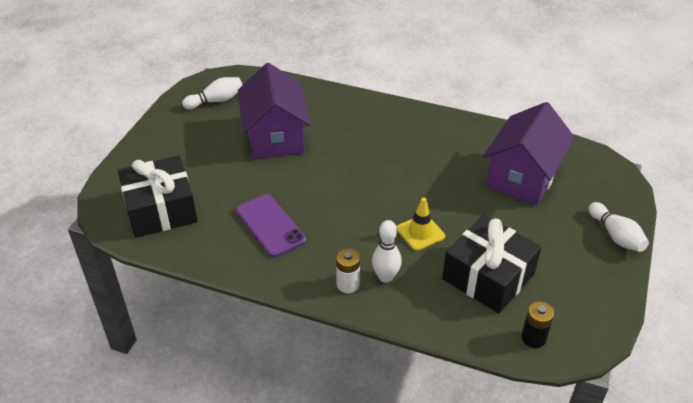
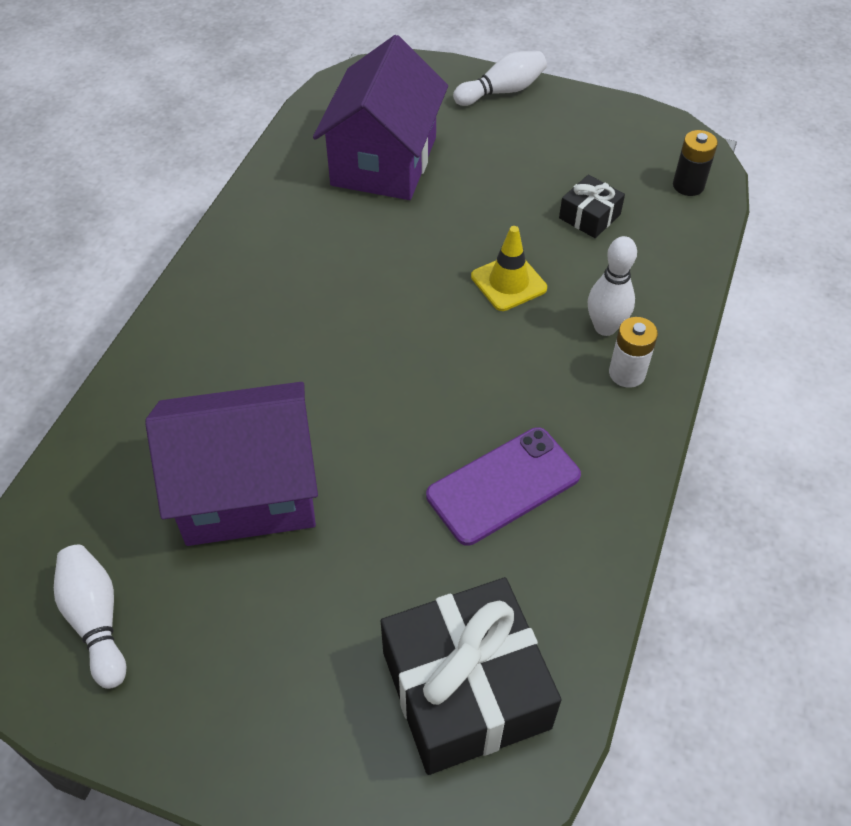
camera: 90 degrees left, 10 degrees up
black gift [442,215,541,313] -> black gift [559,175,625,238], size x0.47
purple house [483,102,575,205] -> purple house turned 75 degrees clockwise [313,35,448,200]

